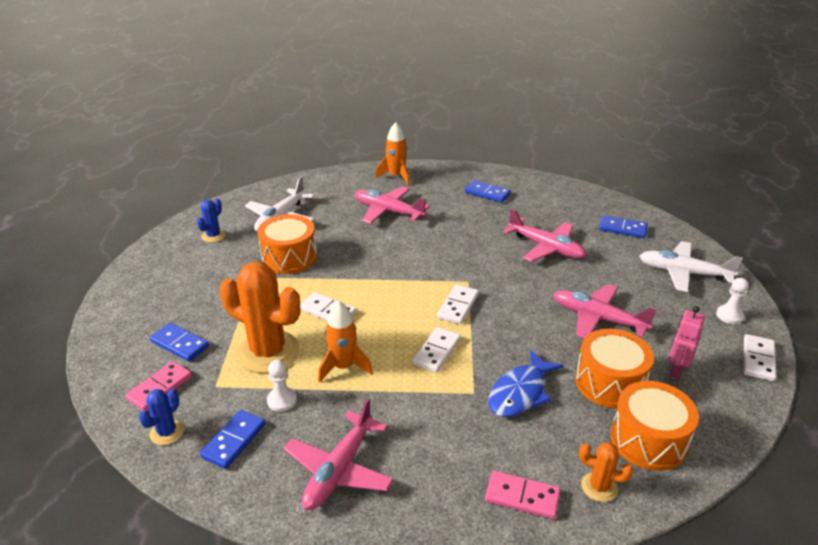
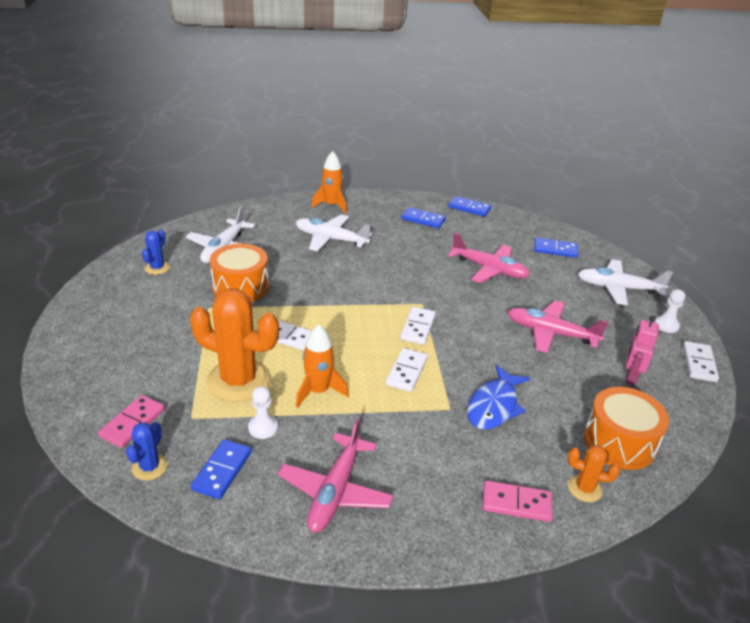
camera: 10 degrees left, 0 degrees up
blue domino [150,323,209,362] -> blue domino moved to [449,196,491,217]
pink plane [355,186,430,224] -> white plane [296,215,373,251]
orange drum [575,329,654,408] -> none

